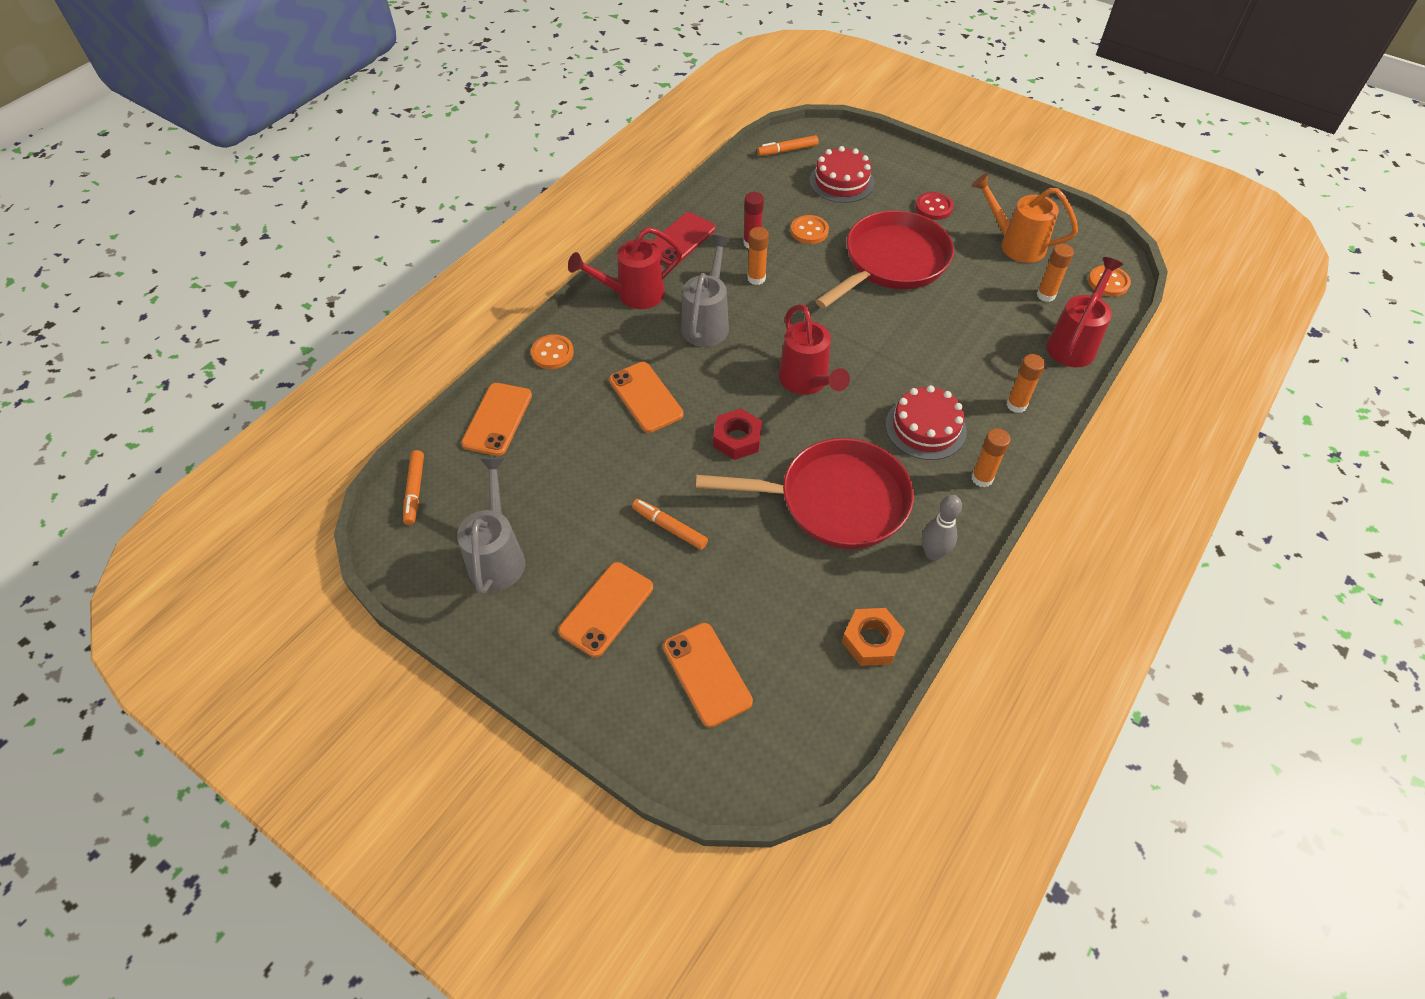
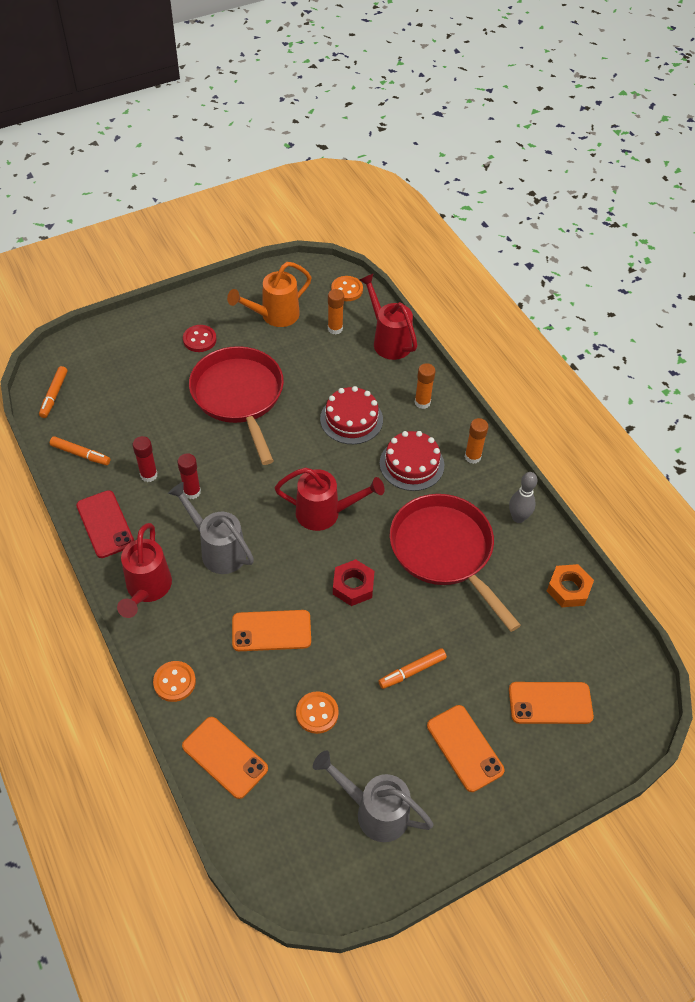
camera: 65 degrees left, 0 degrees up
orange marker [403,450,424,525] -> orange marker moved to [50,436,110,465]
red pan [696,438,914,549] -> red pan turned 60 degrees counterclockwise [390,494,521,632]
orange glue stick [747,227,769,285] -> red glue stick [177,453,201,499]
orange button [791,215,829,244] -> orange button moved to [296,691,339,734]
red cake [809,146,874,203] -> red cake moved to [320,386,383,444]

